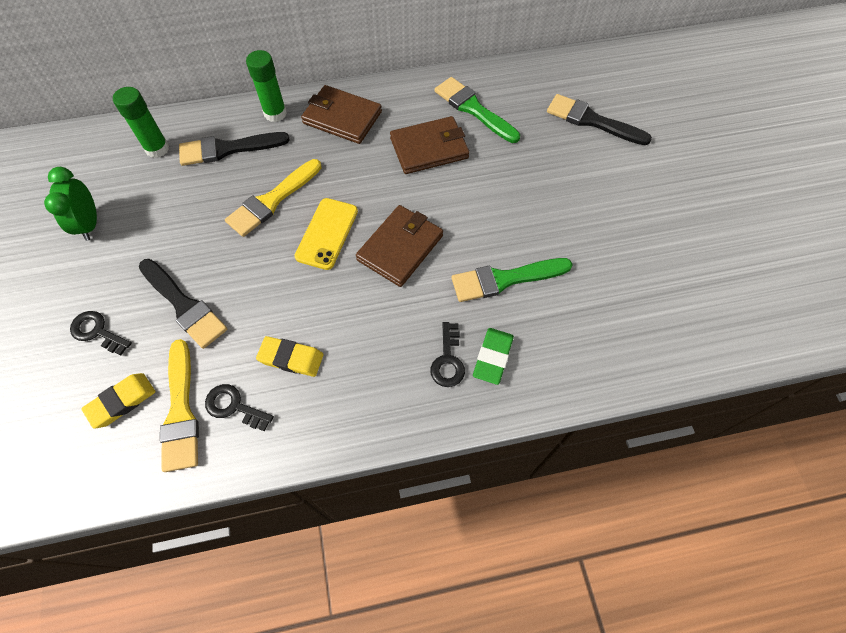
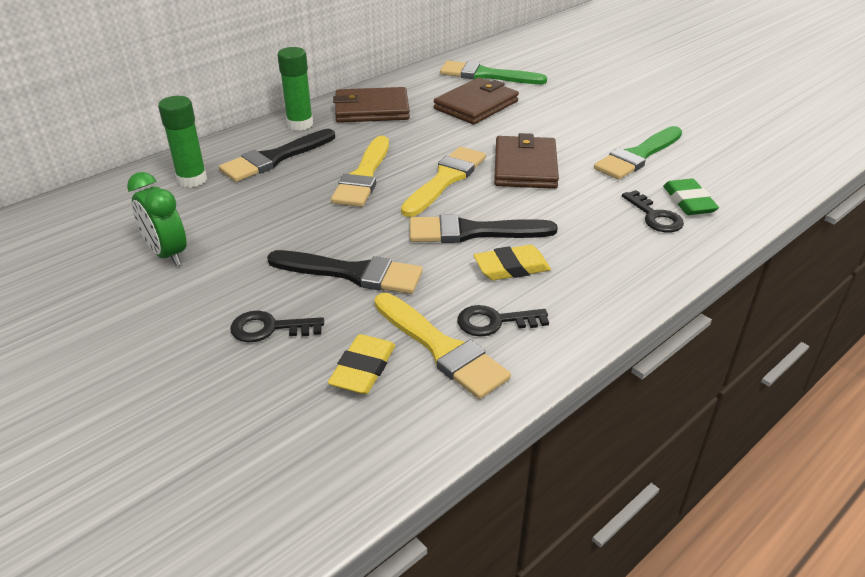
camera: 30 degrees left, 25 degrees down
yellow phone [294,198,358,270] -> yellow brush [401,146,486,217]
black brush [547,94,652,145] -> black brush moved to [410,214,558,243]

